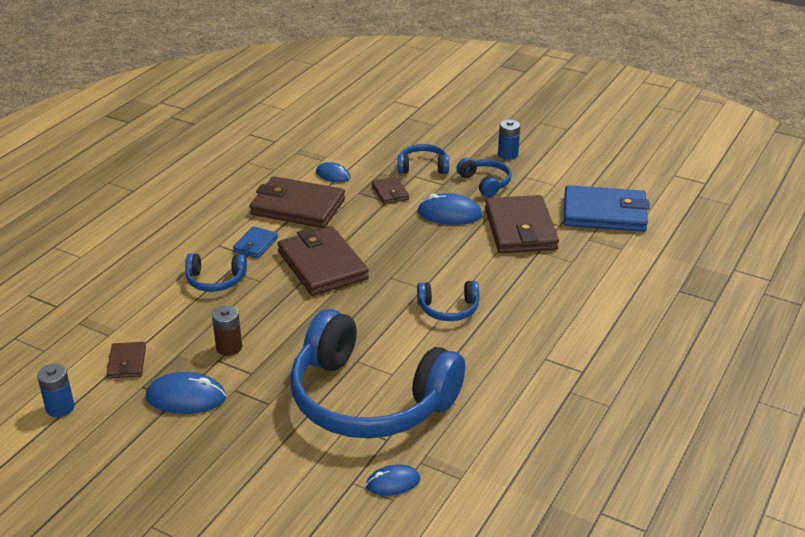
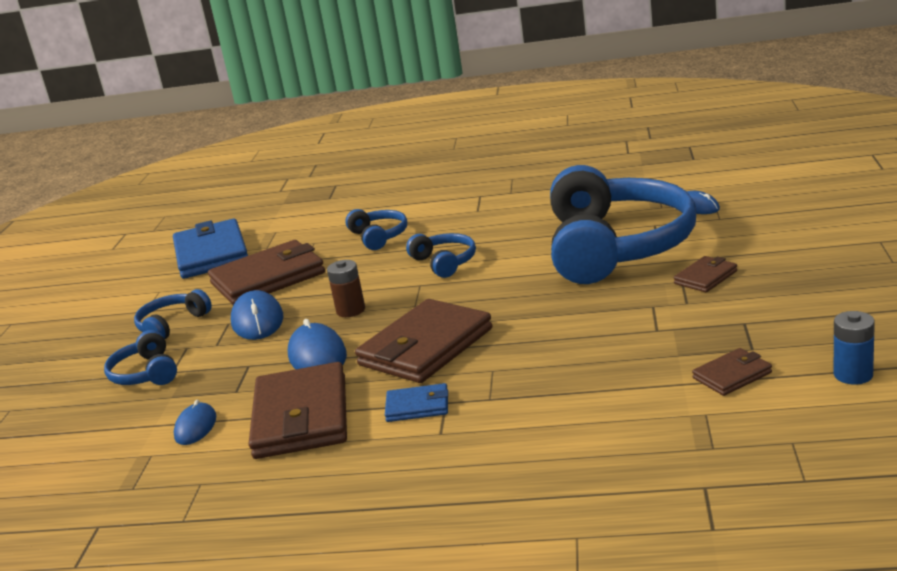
camera: 110 degrees left, 10 degrees down
blue mouse [146,372,226,414] -> blue mouse moved to [288,319,347,369]
blue headphones [185,254,247,292] -> blue headphones moved to [345,209,407,250]
brown battery [212,305,242,356] -> brown battery moved to [327,260,365,317]
brown wallet [372,176,409,204] -> brown wallet moved to [674,256,737,292]
blue battery [498,120,520,160] -> none

